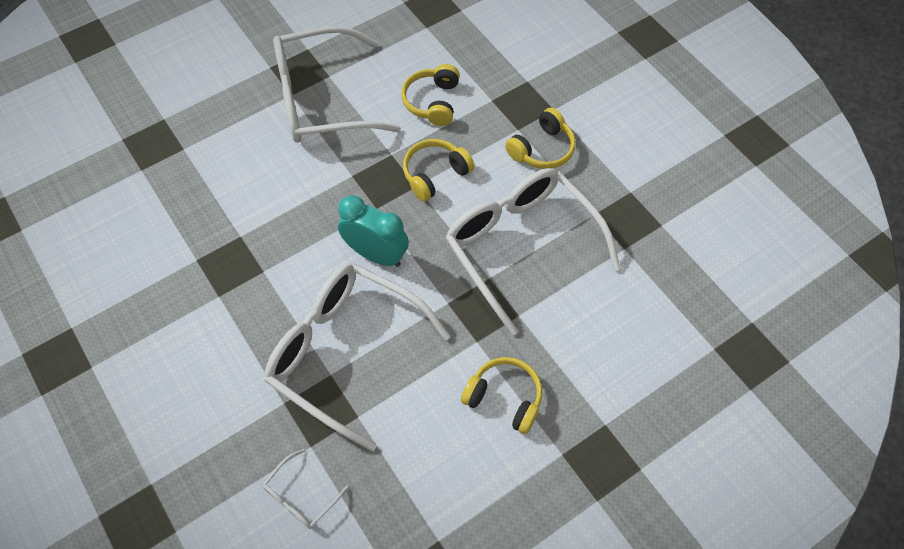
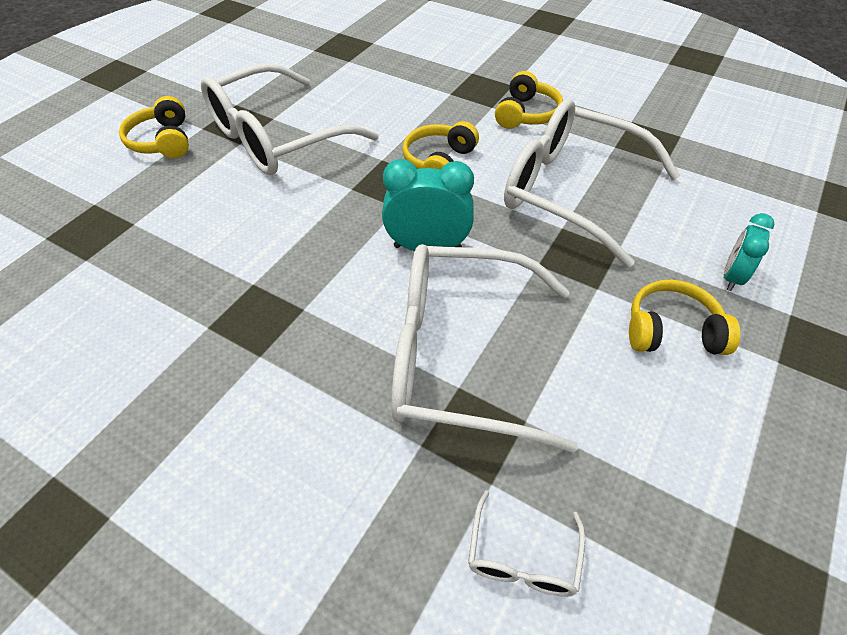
camera: 25 degrees left, 10 degrees down
yellow headphones [401,64,460,126] -> yellow headphones moved to [119,96,189,158]
none -> turquoise clock [724,213,774,291]

